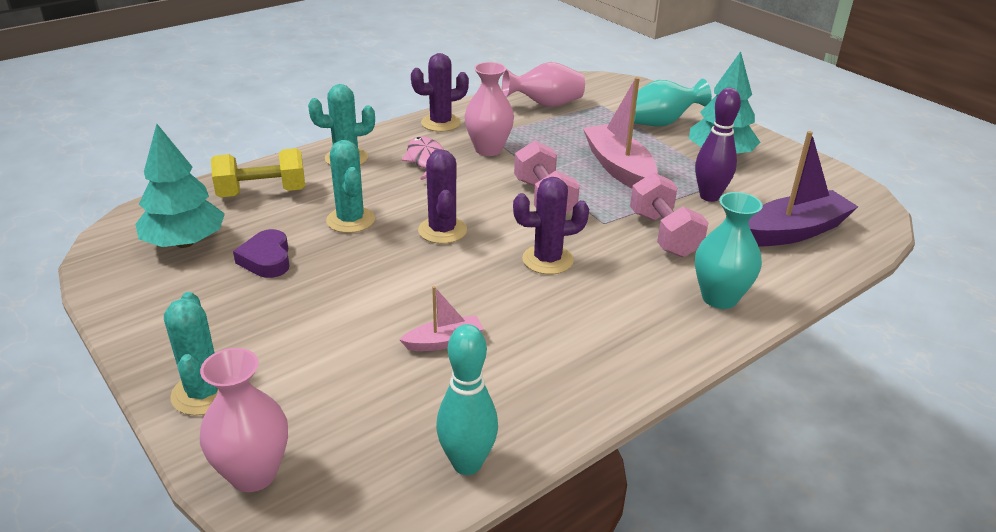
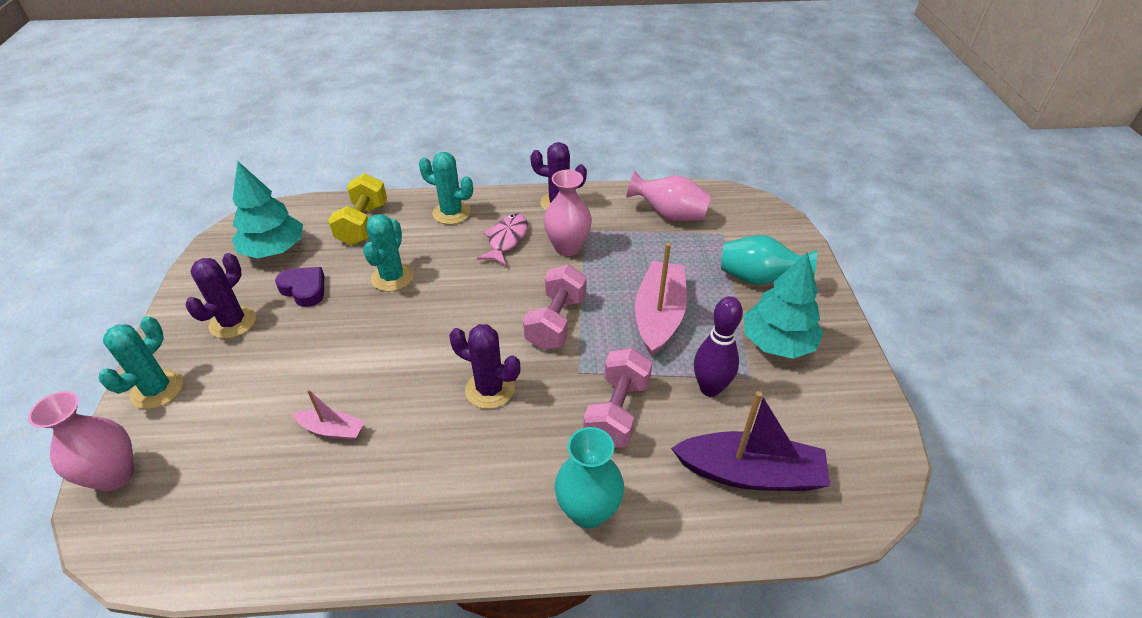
camera: 35 degrees right, 10 degrees up
yellow dumbbell [211,148,305,197] -> yellow dumbbell turned 75 degrees clockwise [328,173,387,245]
purple heart [233,229,290,278] -> purple heart turned 105 degrees clockwise [275,267,324,307]
purple cactus [418,149,467,244] -> purple cactus moved to [185,253,256,339]
turquoise bowling pin [436,324,498,475] -> none

